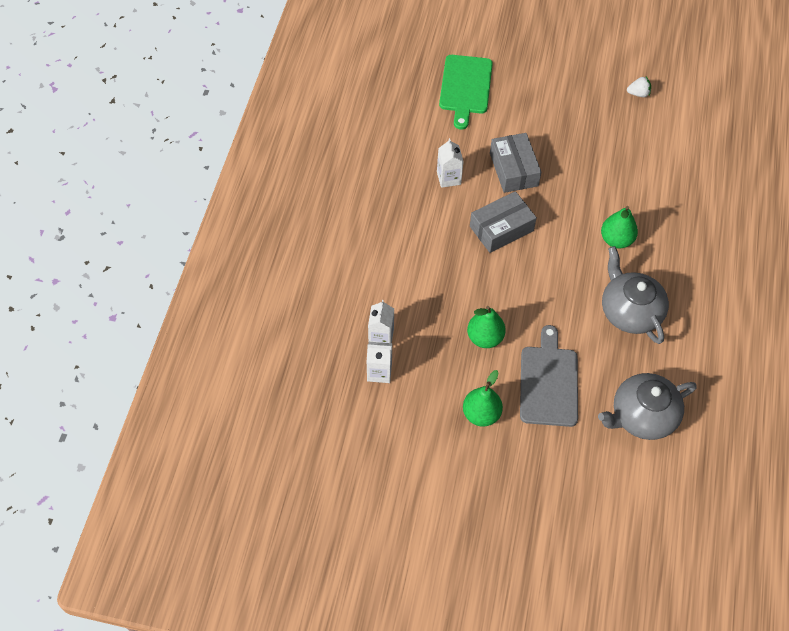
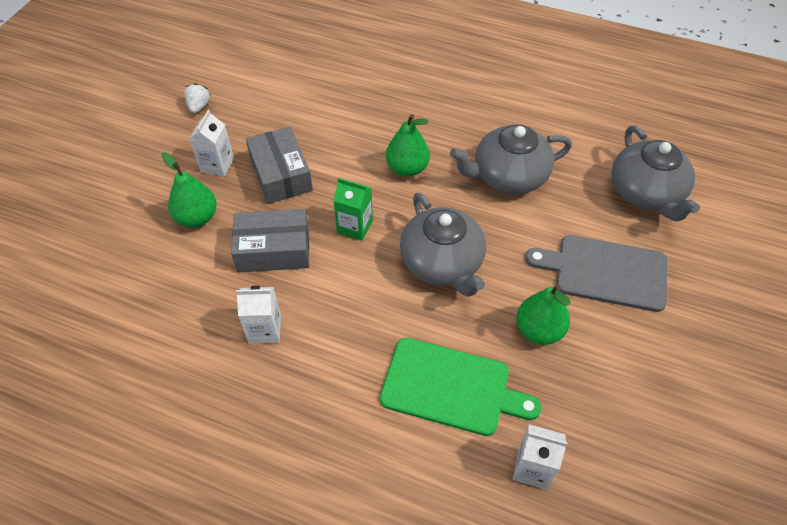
camera: 80 degrees left, 5 degrees down
white carton [367,342,392,383] -> white carton moved to [189,110,234,177]
green cutting board [439,55,493,129] -> green cutting board moved to [380,338,542,436]
green pear [463,370,503,427] -> green pear moved to [162,152,217,227]
grey box [470,191,537,253] -> grey box moved to [246,127,313,204]
none -> green carton [333,178,373,241]
none -> grey teapot [400,193,486,297]

